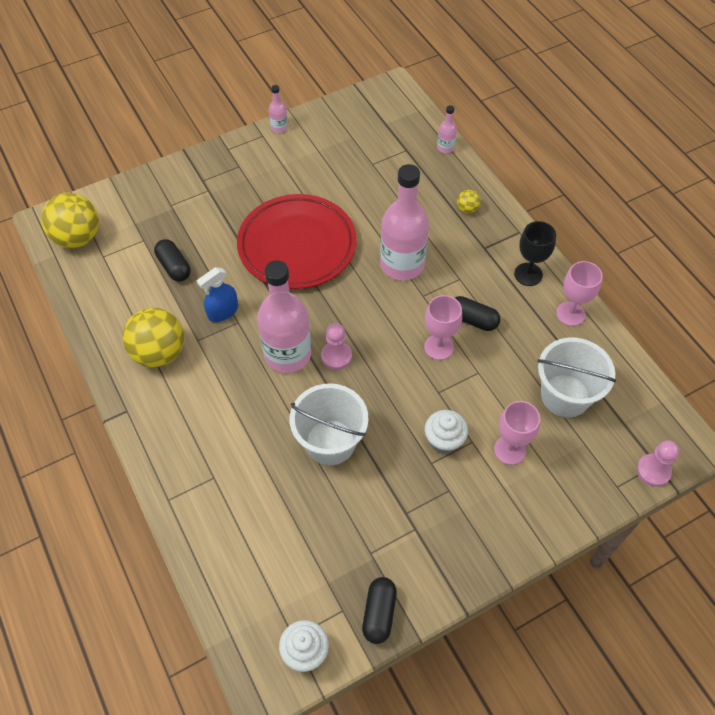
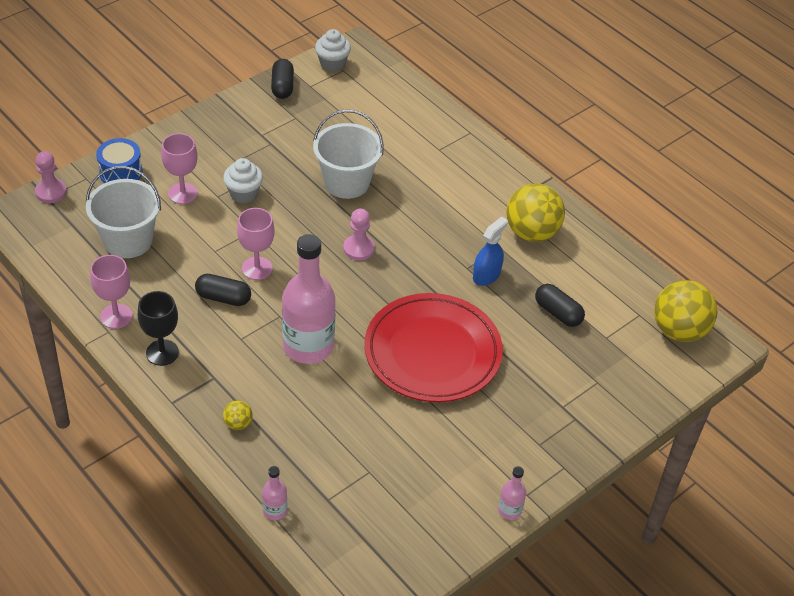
camera: 165 degrees right, 10 degrees down
pink bottle [257,260,311,373] -> none
none -> blue drum [96,138,143,183]

